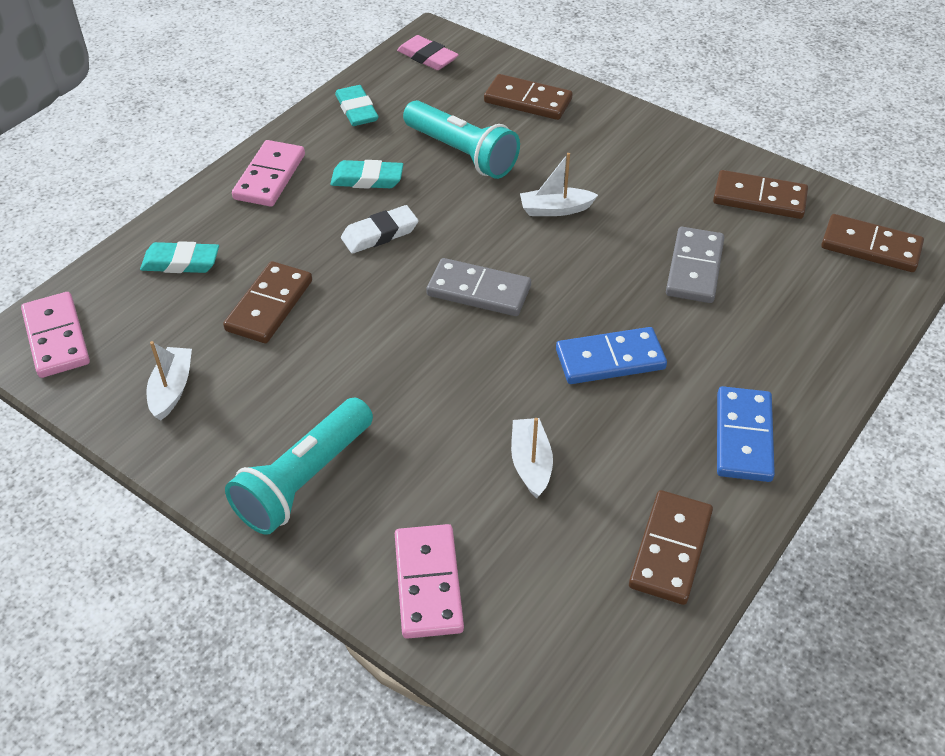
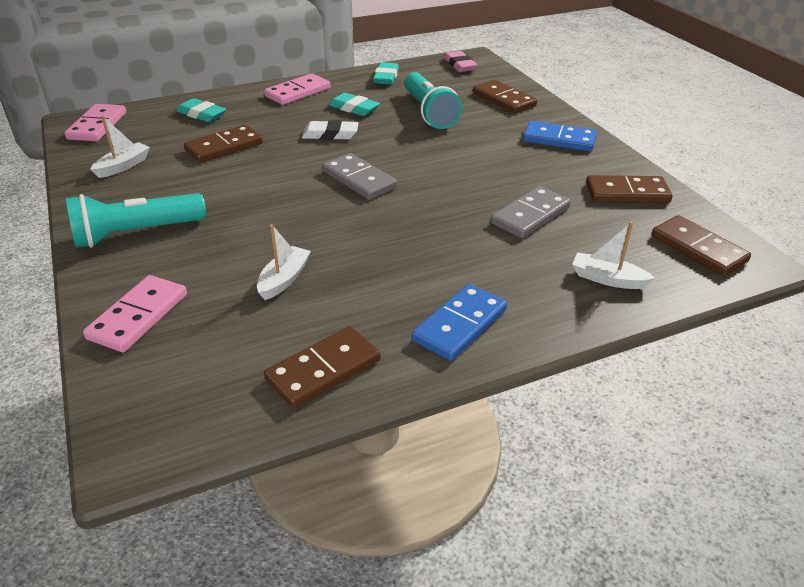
camera: 30 degrees right, 10 degrees down
white boat [520,153,598,216] -> white boat moved to [572,222,655,289]
blue domino [556,327,667,384] -> blue domino moved to [523,121,597,152]
brown domino [713,170,808,219] -> brown domino turned 45 degrees counterclockwise [586,175,672,203]

